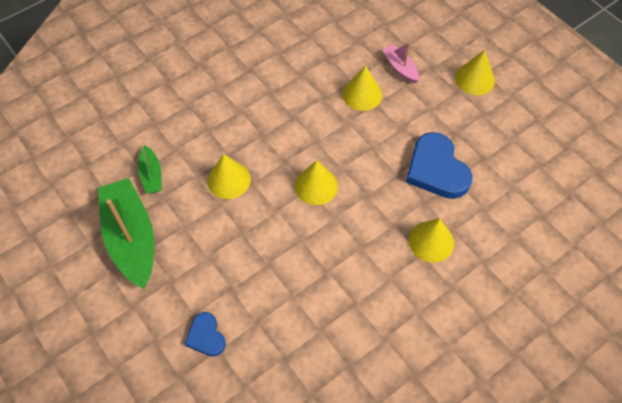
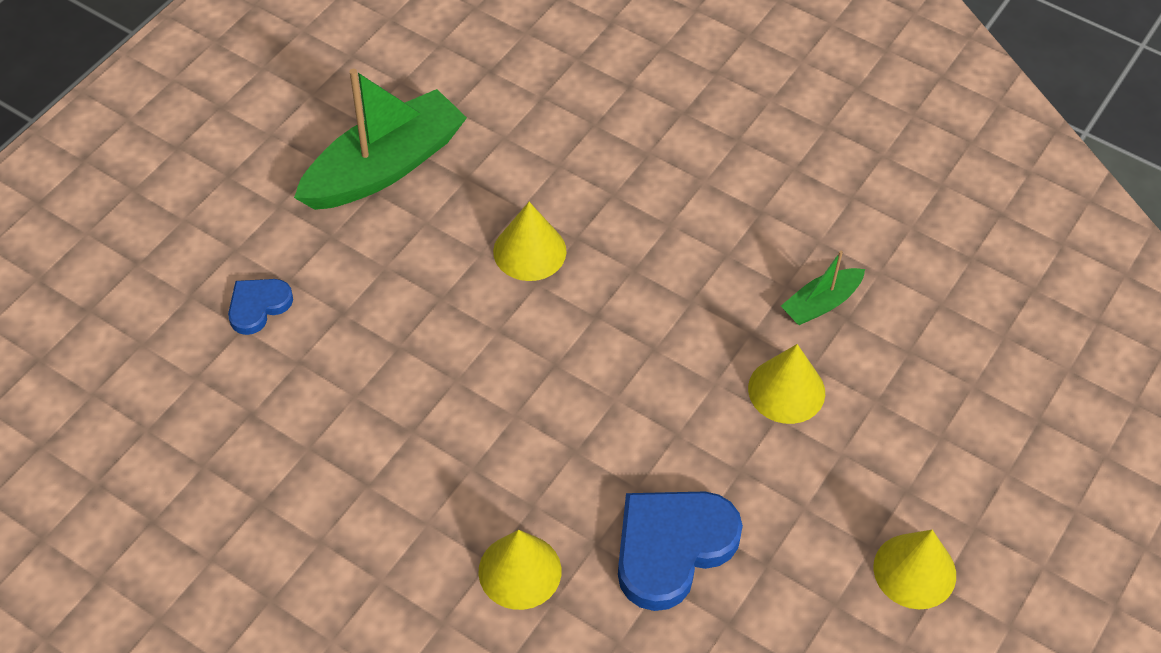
camera: 70 degrees right, 5 degrees down
green boat [138,144,162,194] -> green boat moved to [781,251,865,325]
yellow cone [295,160,338,205] -> none
pink boat [382,42,419,83] -> none

